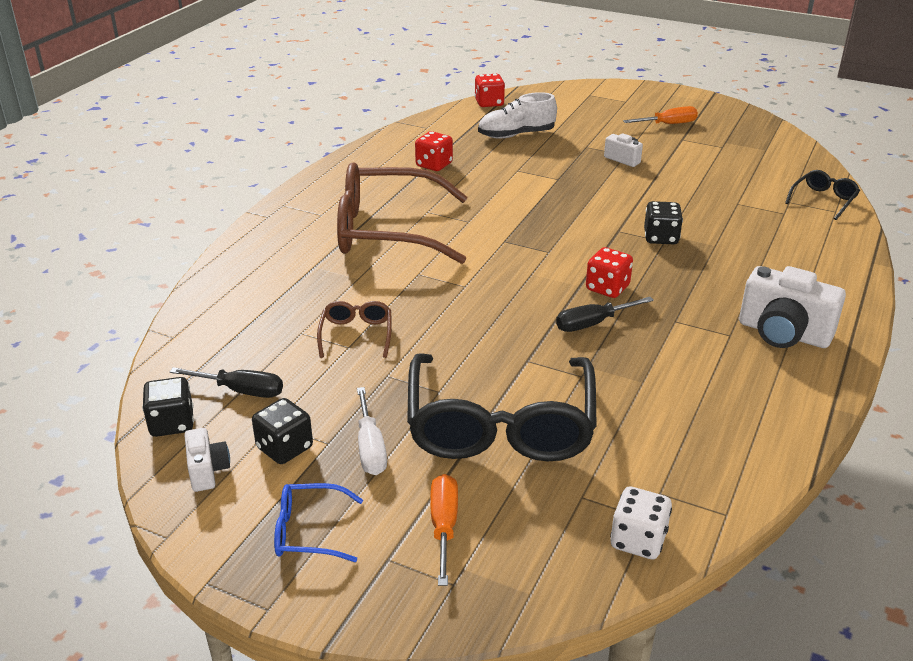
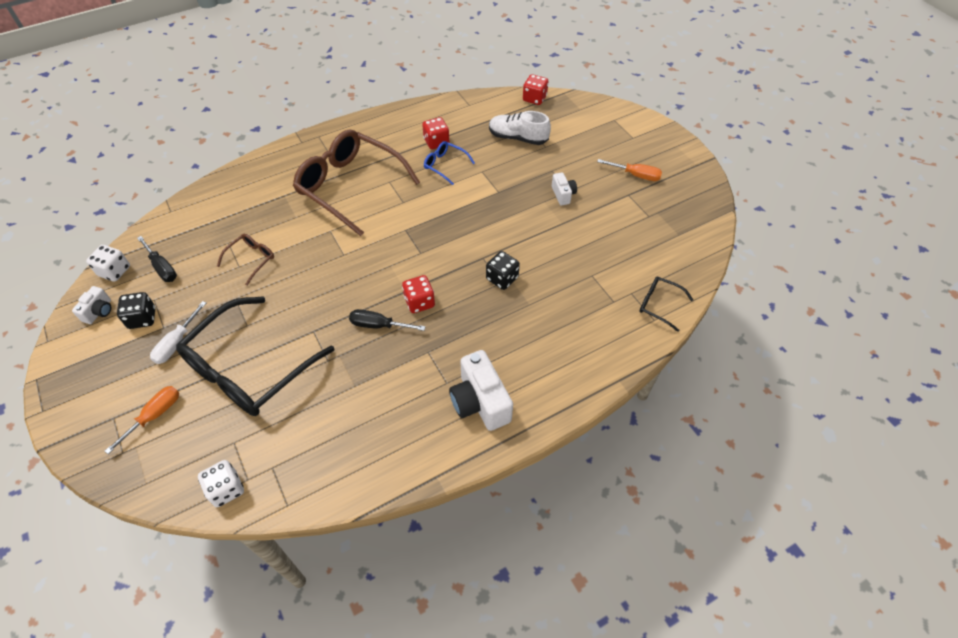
camera: 35 degrees right, 20 degrees up
black dice [142,377,194,437] -> white dice [86,245,130,282]
blue glasses [274,483,363,562] -> blue glasses moved to [424,141,475,185]
black glasses [785,170,860,220] -> black glasses turned 135 degrees counterclockwise [639,277,693,332]

